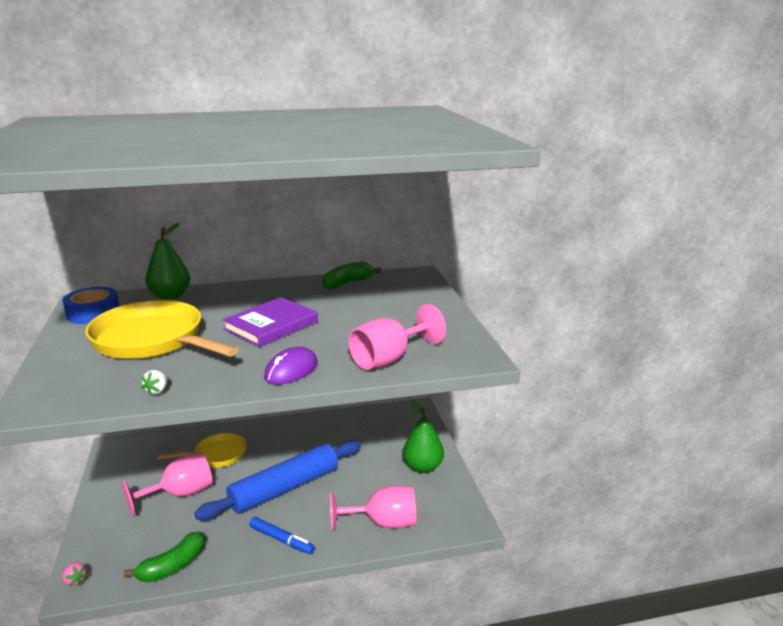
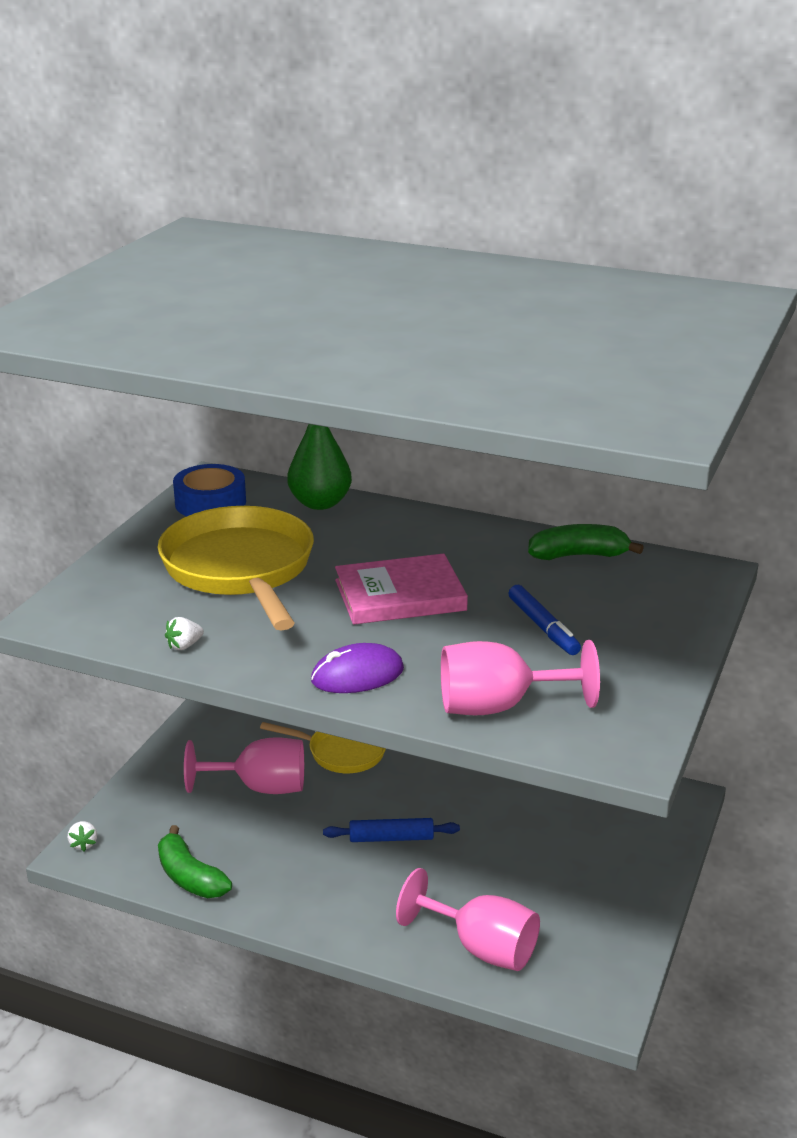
camera: 35 degrees right, 5 degrees up
pink strawberry [62,563,87,586] -> white strawberry [68,821,97,851]
green banana [124,531,205,582] -> green banana turned 60 degrees clockwise [158,825,232,898]
blue rolling pin [194,440,361,520] -> blue rolling pin [323,818,460,842], size x0.48
purple book [222,297,318,347] -> pink book [335,554,468,625]
blue marker [249,517,315,554] -> blue marker moved to [509,585,581,655]
green pear [403,400,444,473] -> none

